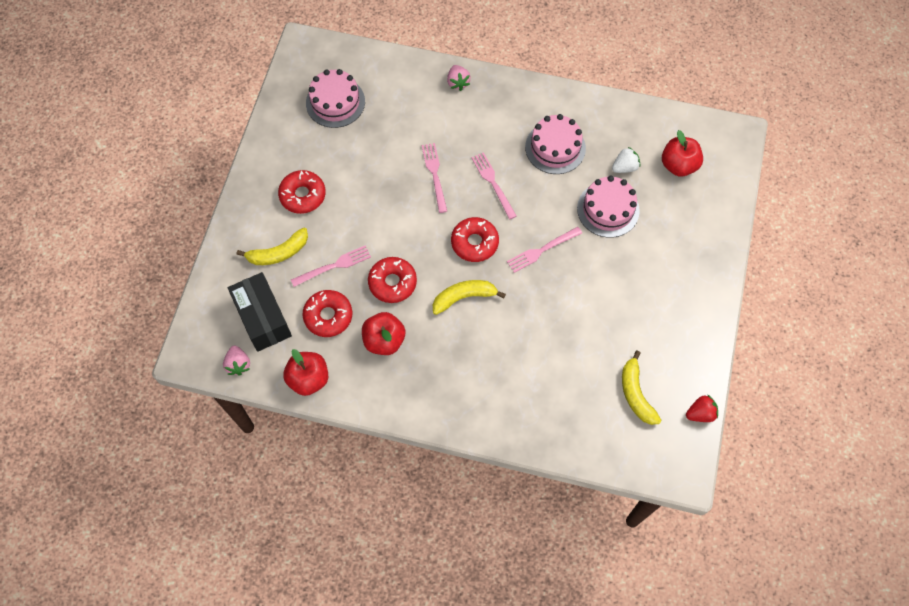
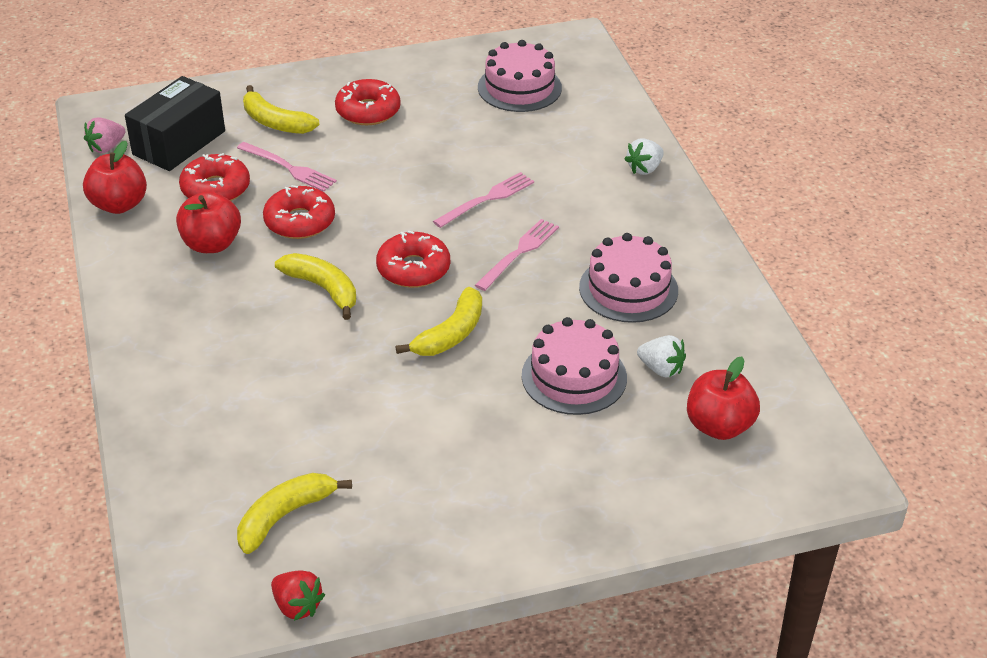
camera: 60 degrees right, 25 degrees down
pink strawberry [447,65,471,91] -> white strawberry [624,138,664,175]
pink fork [507,227,582,273] -> yellow banana [396,287,482,356]

